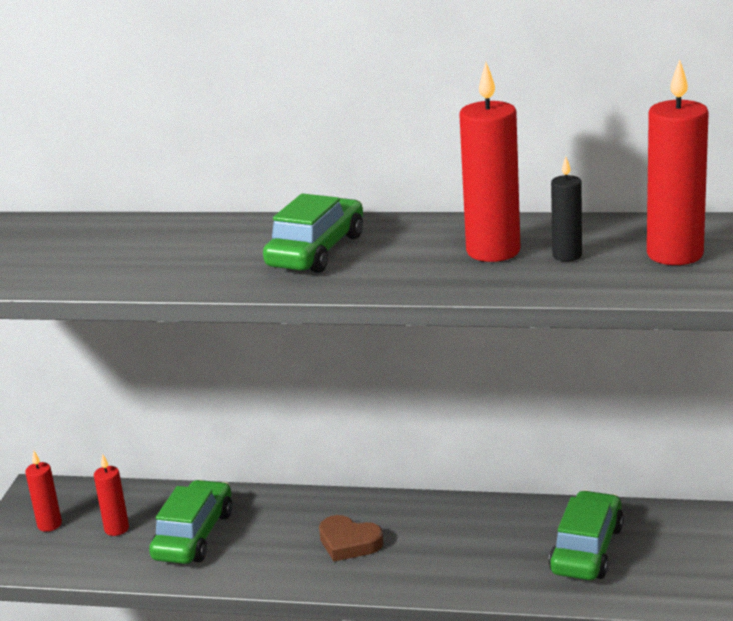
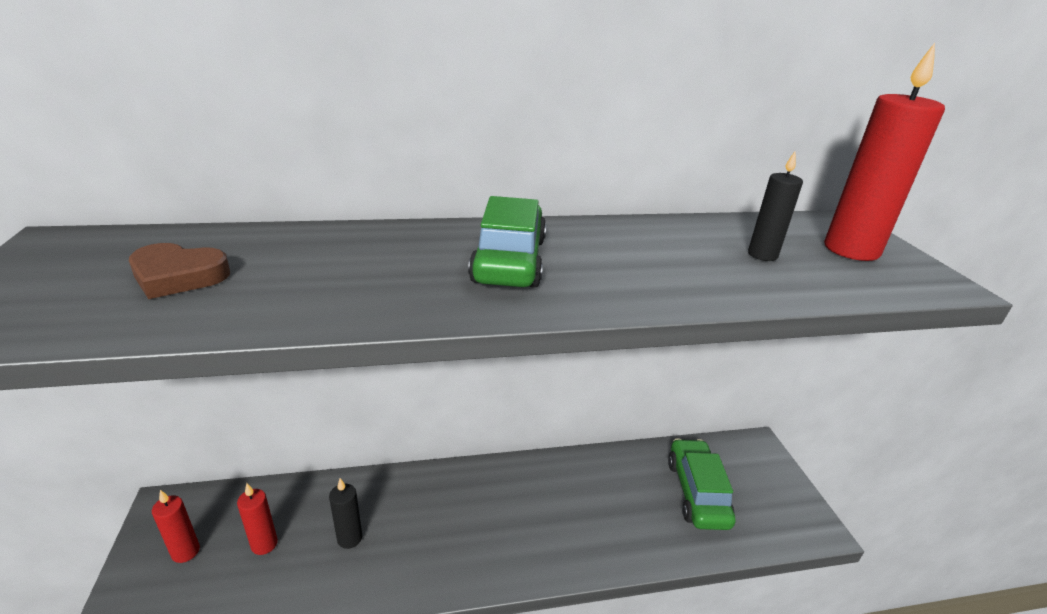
camera: 25 degrees left, 5 degrees up
green car [149,480,232,564] -> black candle [329,478,362,549]
brown heart [319,515,384,561] -> brown heart moved to [129,243,230,299]
red candle [459,62,520,262] -> none

